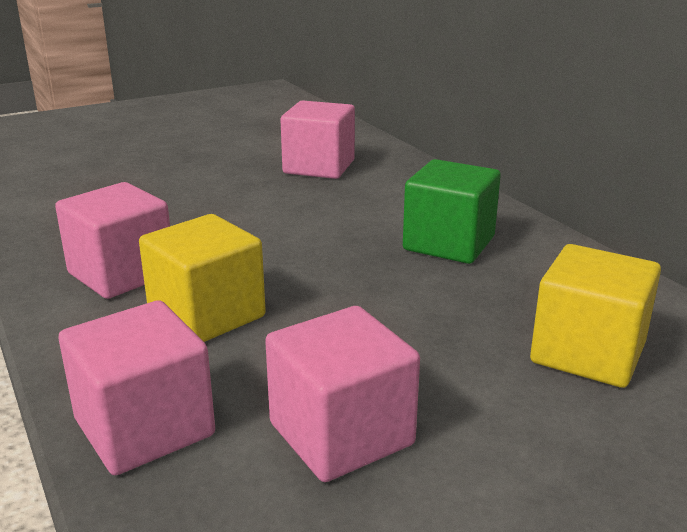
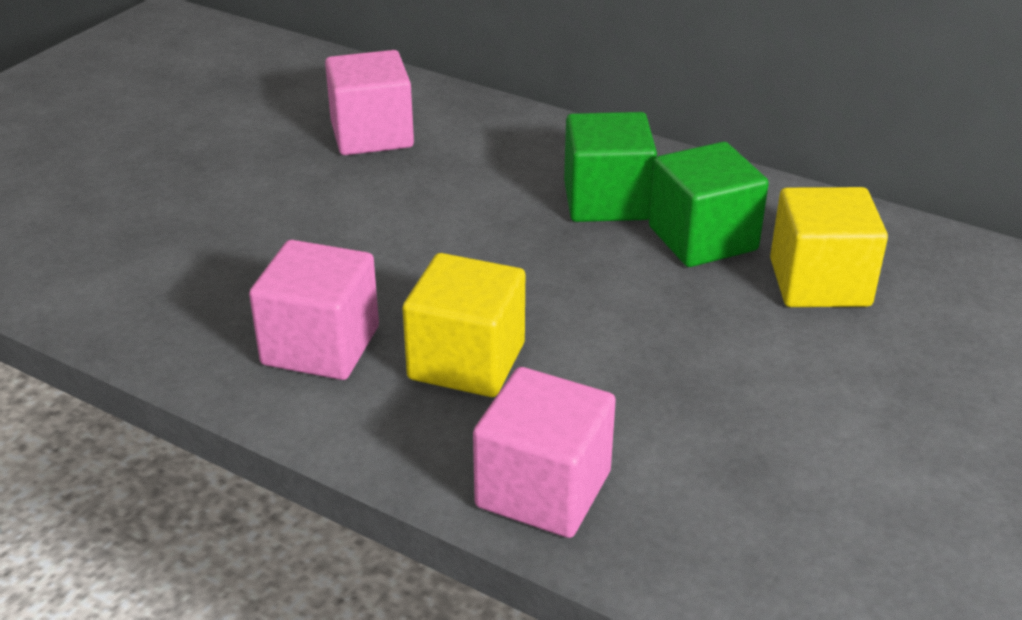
camera: 30 degrees left, 10 degrees up
pink cube [265,306,420,482] -> none
none -> green cube [649,142,769,267]

